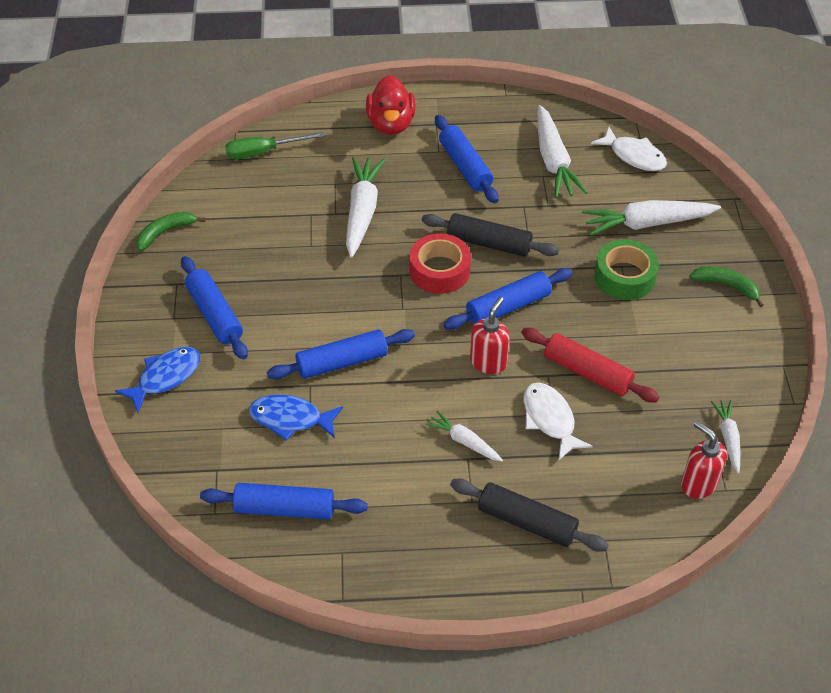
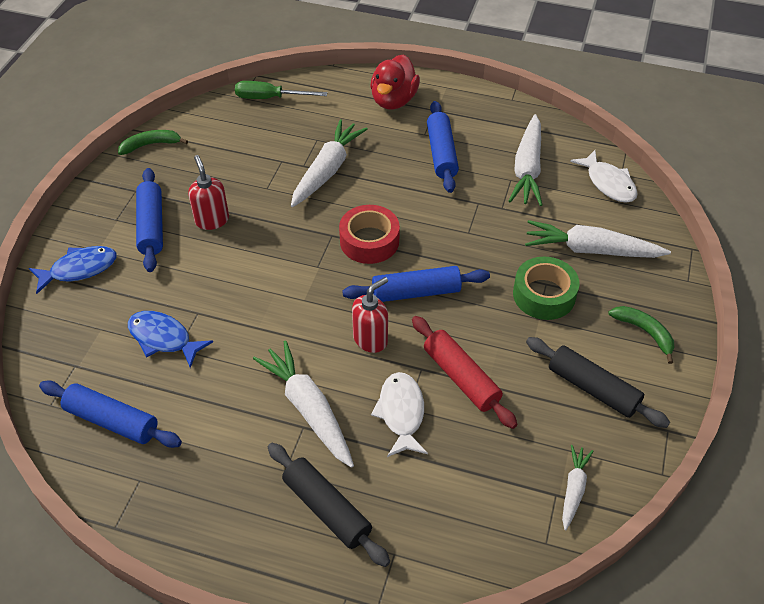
camera: 20 degrees right, 0 degrees up
blue rolling pin [267,329,415,379] -> none
black rolling pin [422,213,559,257] -> black rolling pin moved to [526,337,670,428]
white carrot [425,410,503,462] -> white carrot [253,341,354,468], size x1.82
red soap dispenser [681,421,727,499] -> red soap dispenser moved to [188,155,229,230]

